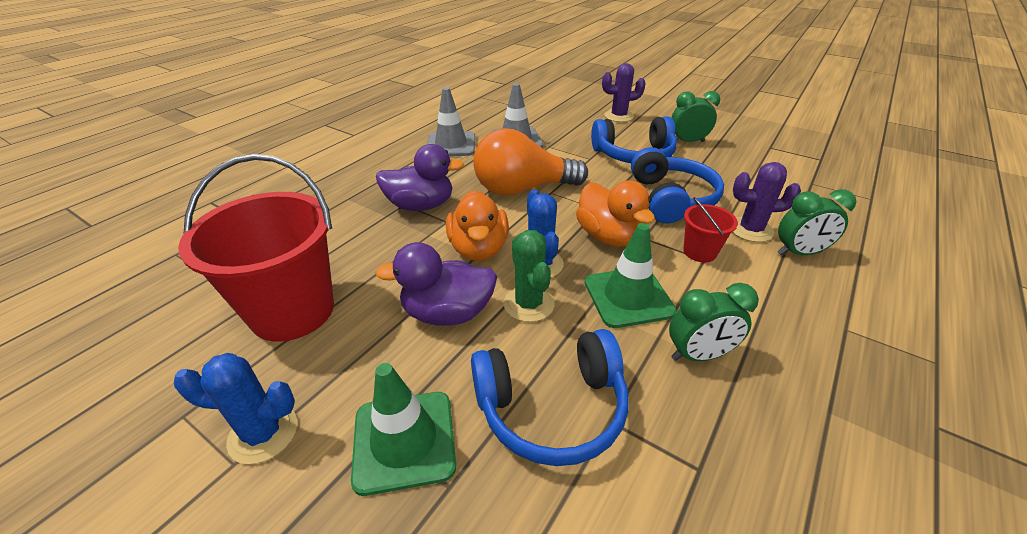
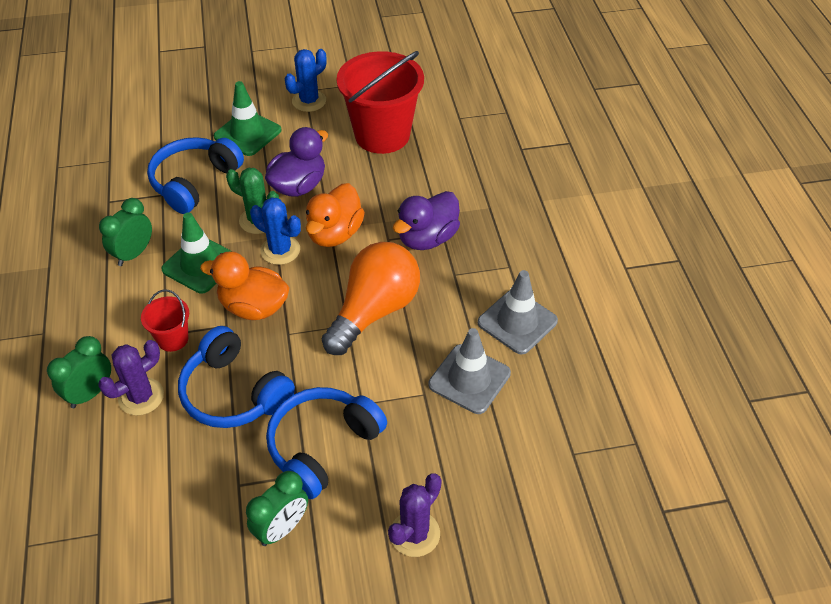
camera: 135 degrees right, 10 degrees up
orange duck [446,190,509,261] -> orange duck turned 105 degrees counterclockwise [306,183,365,247]

